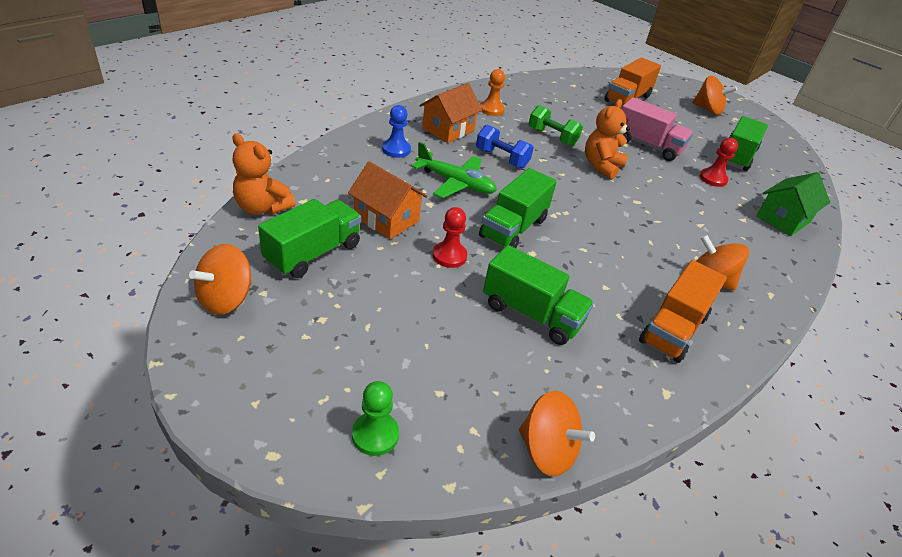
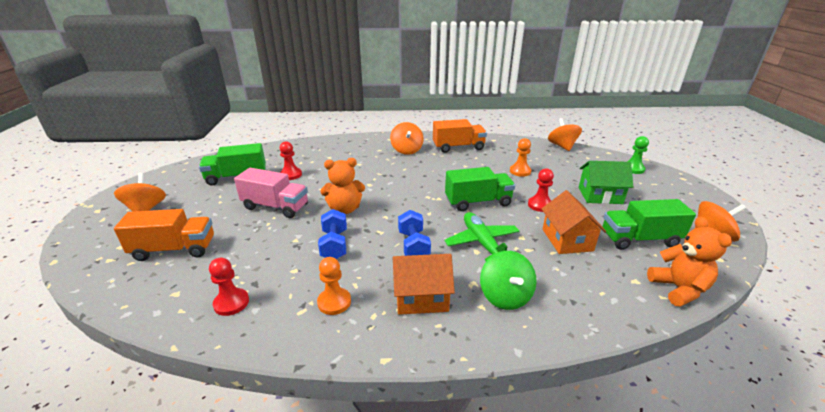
camera: 130 degrees left, 10 degrees down
blue pawn [382,105,411,158] -> green spinning top [480,251,536,310]
green truck [483,245,594,345] -> orange pawn [510,138,531,177]
green dumbbell [529,105,583,146] -> blue dumbbell [318,209,347,259]
pink truck [622,98,693,161] -> pink truck turned 120 degrees clockwise [234,168,308,218]
green house [756,172,830,236] -> green house moved to [579,161,633,204]
none -> red pawn [209,258,249,316]

